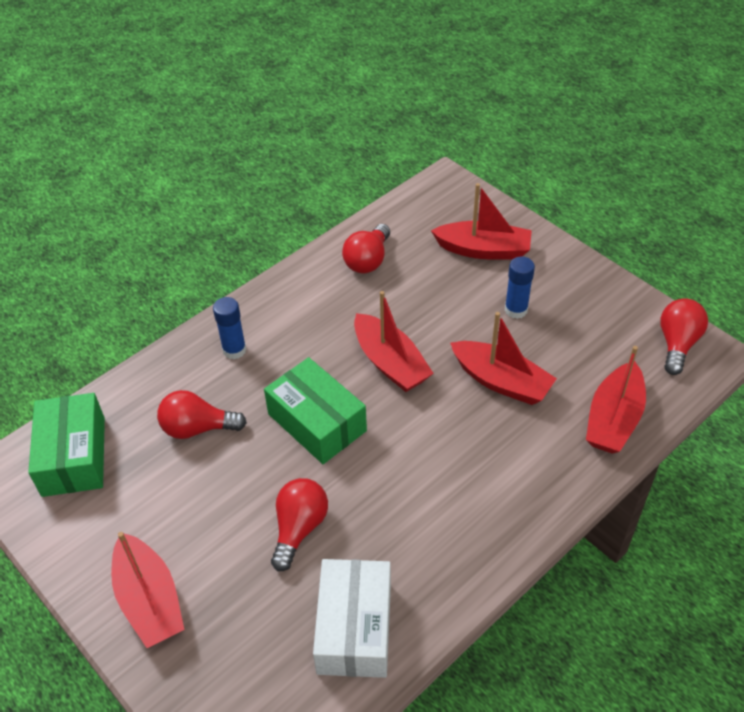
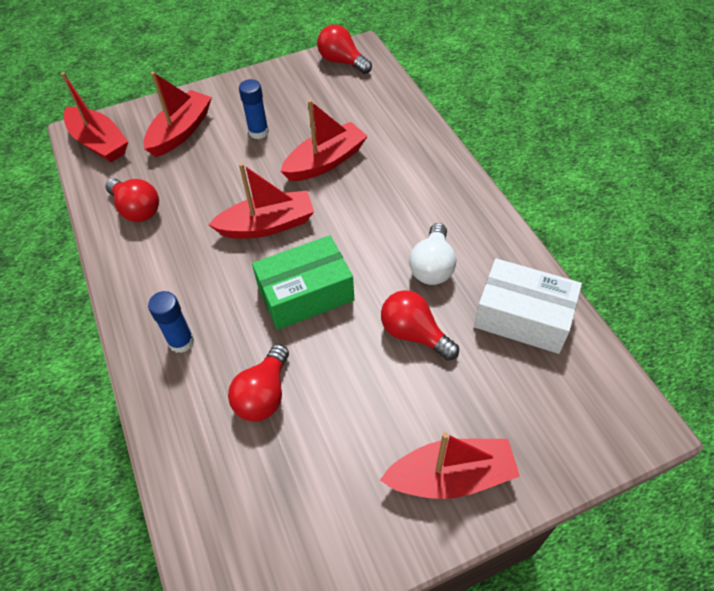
camera: 70 degrees left, 5 degrees up
green box [28,393,105,497] -> none
red boat [586,346,646,454] -> red boat moved to [61,72,129,162]
none -> white light bulb [409,223,456,285]

